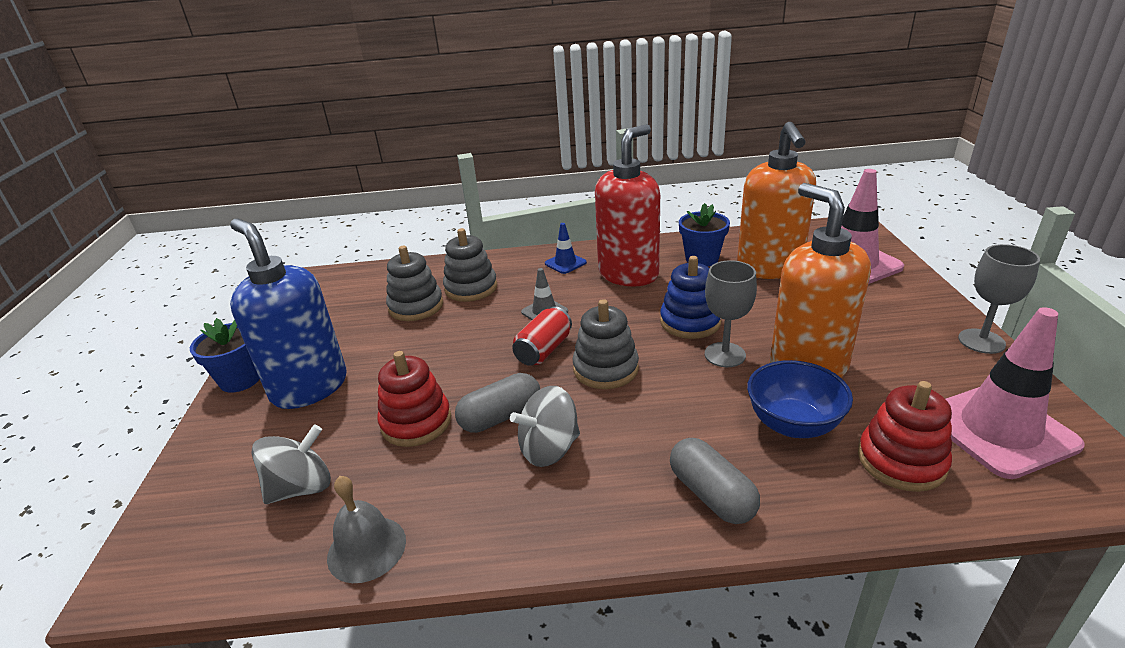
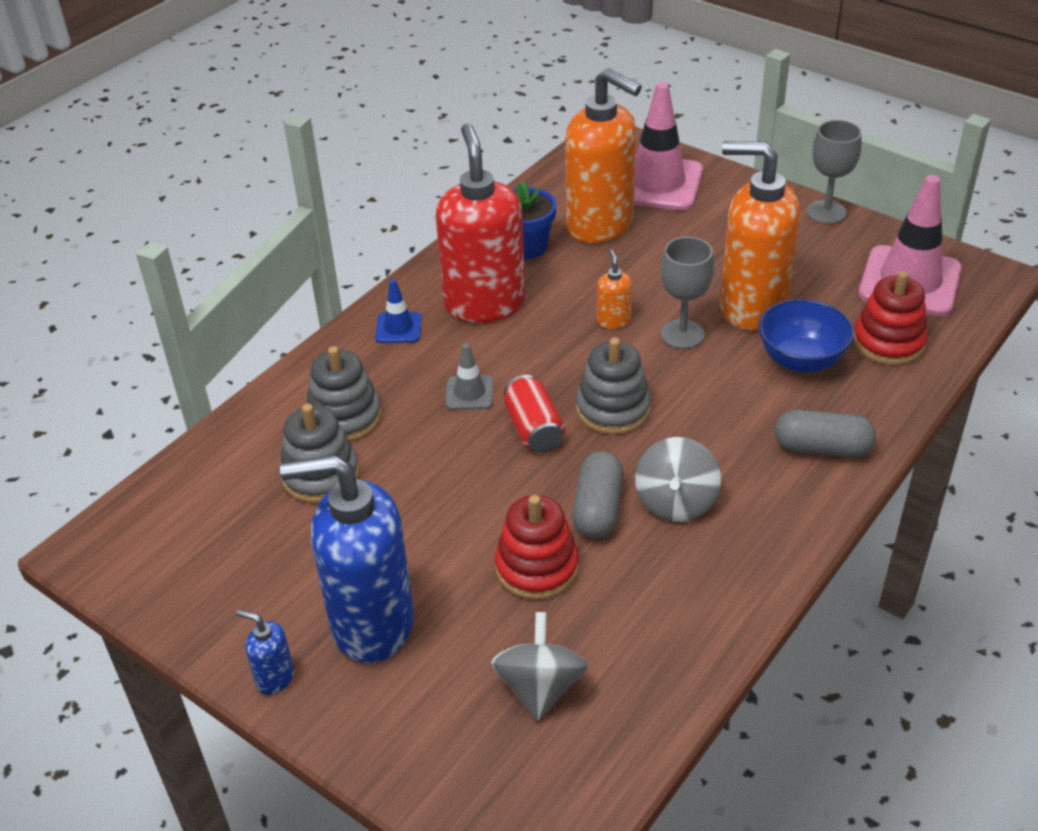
camera: 50 degrees left, 10 degrees up
blue flower pot [190,318,260,393] -> blue soap dispenser [236,610,294,695]
grey bell [327,476,406,583] -> none
blue stacking toy [660,256,721,339] -> orange soap dispenser [597,249,632,329]

